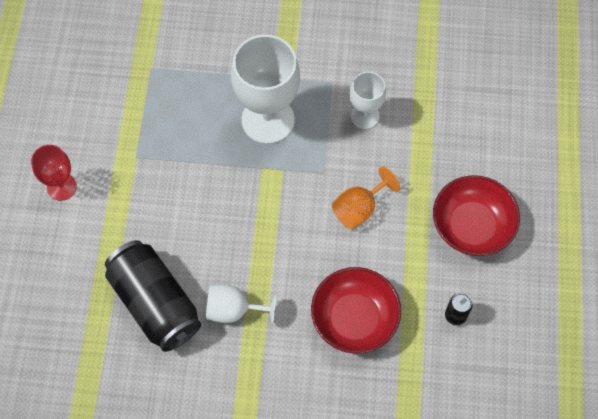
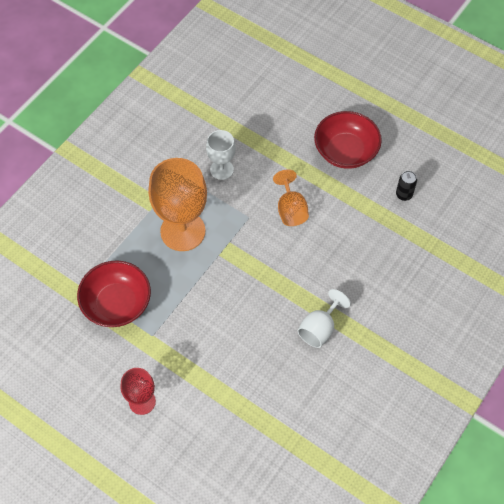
camera: 60 degrees left, 5 degrees down
black can [105,240,201,352] -> none
white goblet [231,35,300,144] -> orange goblet [148,158,207,251]
red bowl [311,267,401,354] -> red bowl moved to [77,261,151,327]

